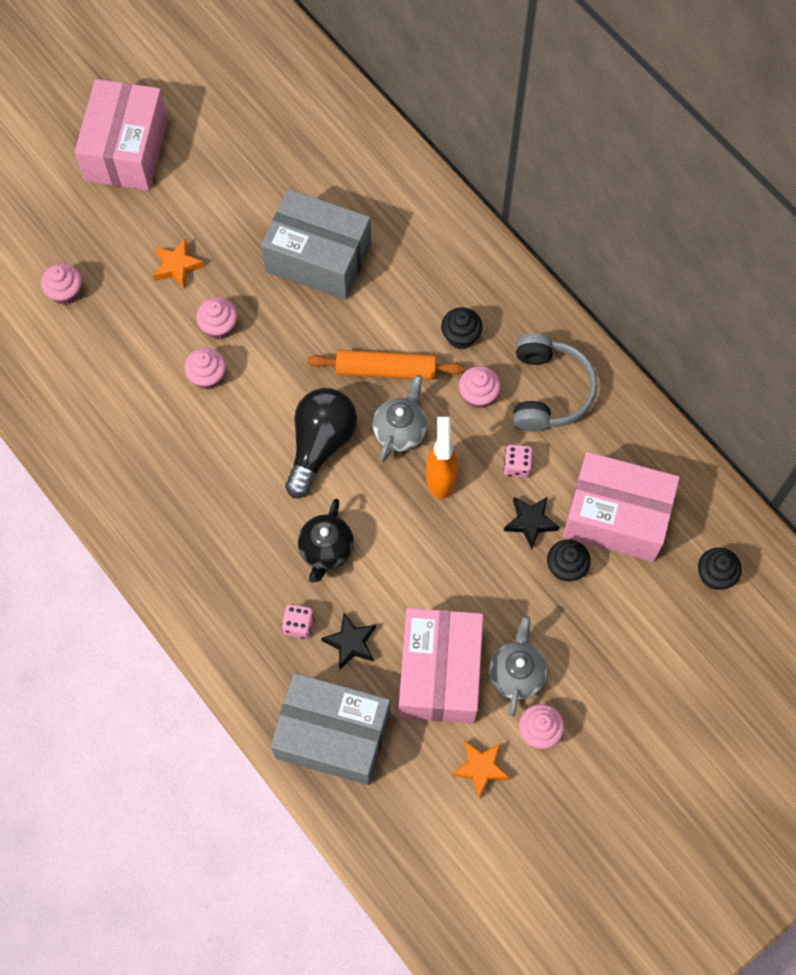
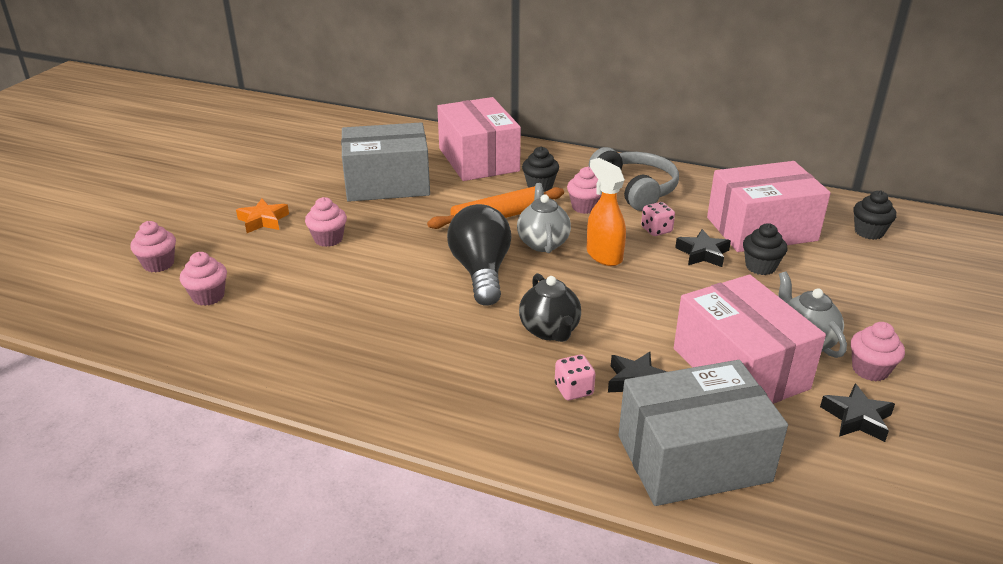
camera: 30 degrees left, 35 degrees down
pink box [75,79,168,191] -> pink box moved to [437,97,521,181]
pink cupcake [184,347,226,389] -> pink cupcake moved to [180,252,227,306]
orange star [452,741,510,799] -> black star [820,384,895,442]

